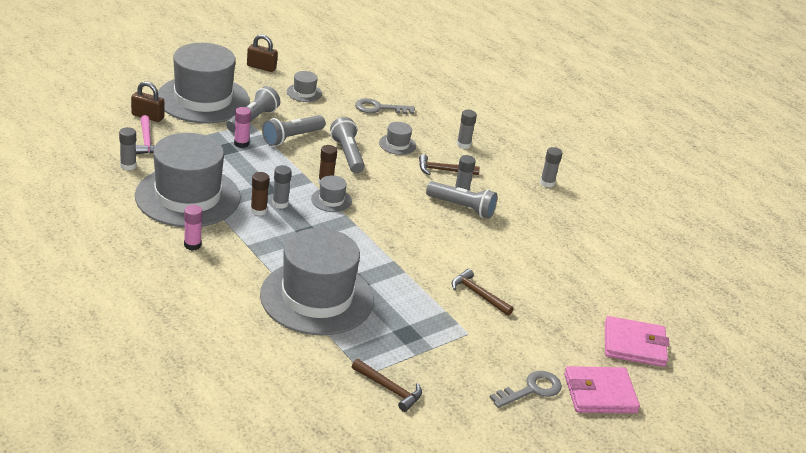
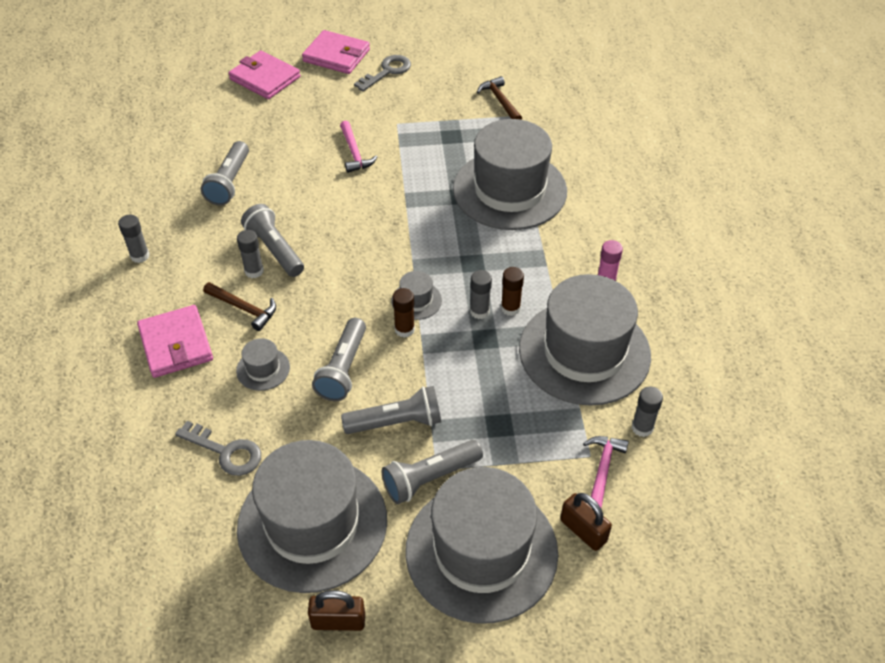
camera: 145 degrees left, 15 degrees up
pink glue stick [234,107,251,148] -> none
brown padlock [247,34,278,72] -> brown padlock turned 45 degrees counterclockwise [308,590,365,631]
grey hat [287,71,322,102] -> grey hat [237,440,387,593], size x2.49
brown hammer [452,269,514,316] -> pink hammer [340,121,377,173]
grey glue stick [457,110,477,149] -> pink wallet [137,305,213,378]
grey key [489,371,562,408] -> grey key turned 135 degrees clockwise [354,55,411,92]
none -> grey flashlight [201,141,249,206]

